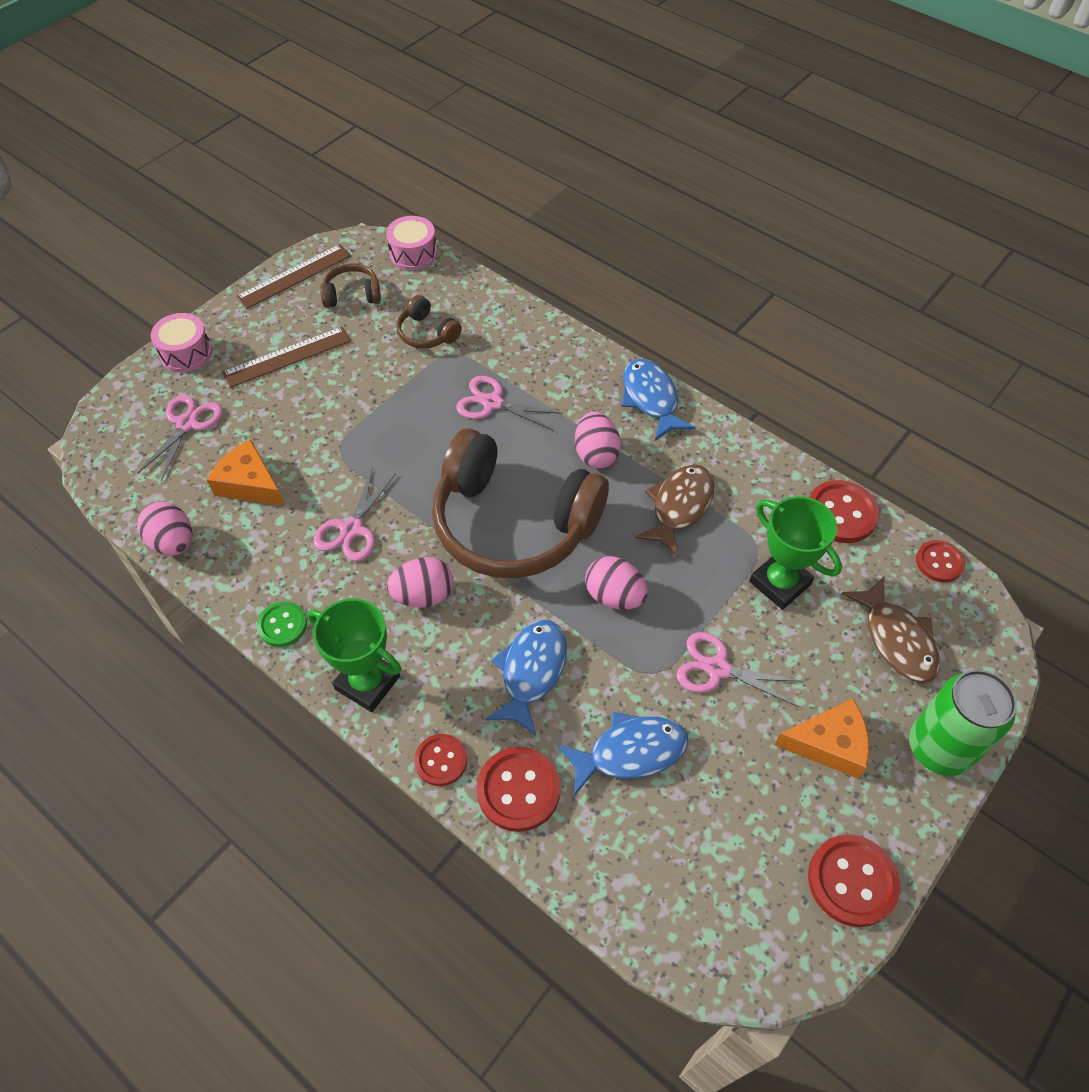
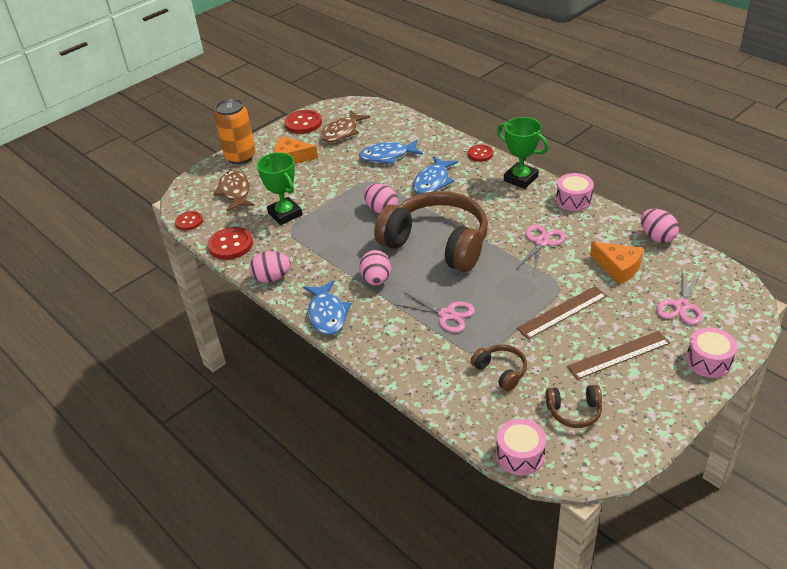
camera: 170 degrees left, 15 degrees down
brown ruler [236,244,351,309] -> brown ruler moved to [516,286,607,339]
green button [257,601,307,647] -> pink drum [556,173,594,211]
pink egg [387,557,454,607] -> pink egg moved to [249,251,291,283]
red button [477,747,561,832] -> none
brown fish [635,464,715,557] -> brown fish moved to [320,110,370,142]
pink scissors [676,632,804,707] -> none
green can [909,670,1017,776] -> orange can [214,99,256,164]

